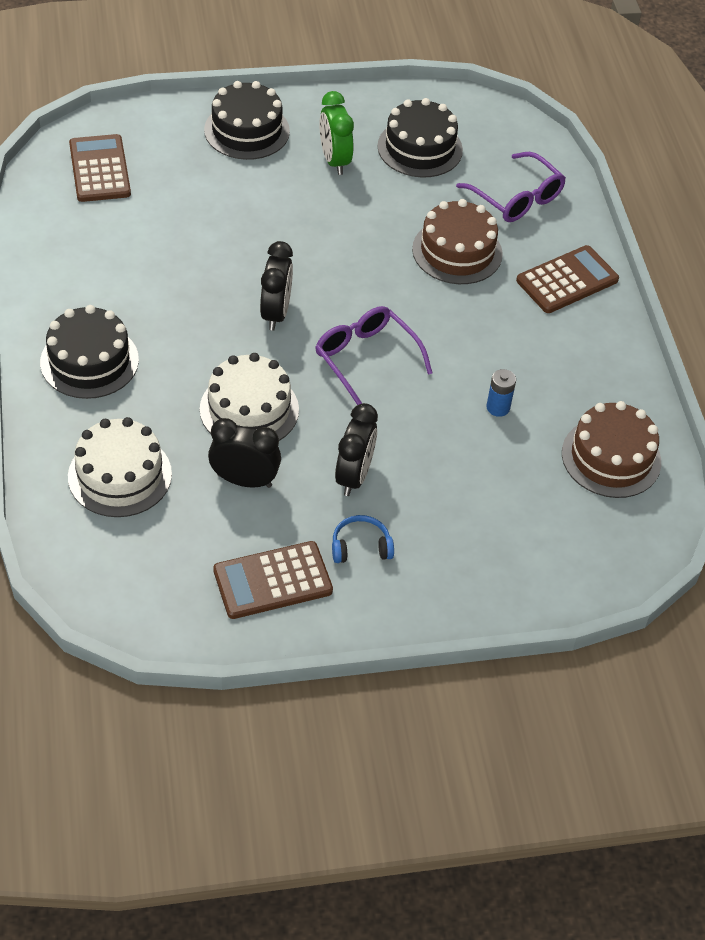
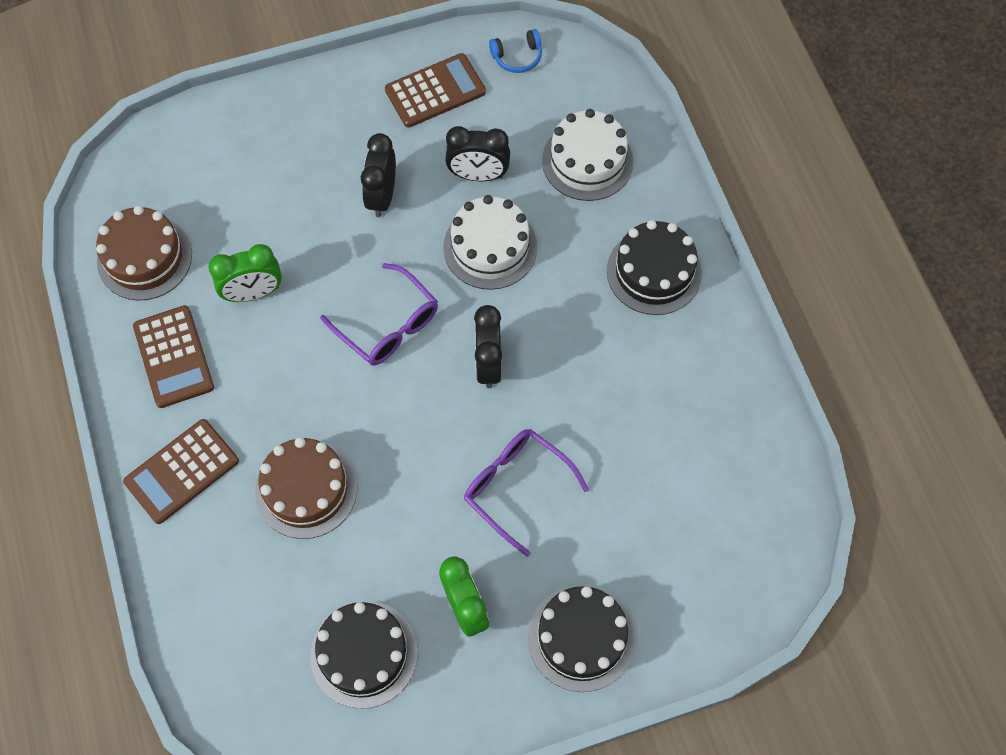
camera: 175 degrees right, 15 degrees up
brown calculator [69,134,131,202] -> brown calculator moved to [133,305,214,408]
blue headphones [332,515,394,563] -> blue headphones moved to [489,29,542,73]
purple glasses [456,152,566,222] -> purple glasses moved to [464,429,589,557]
blue battery [487,369,516,417] -> green clock [209,244,282,302]

